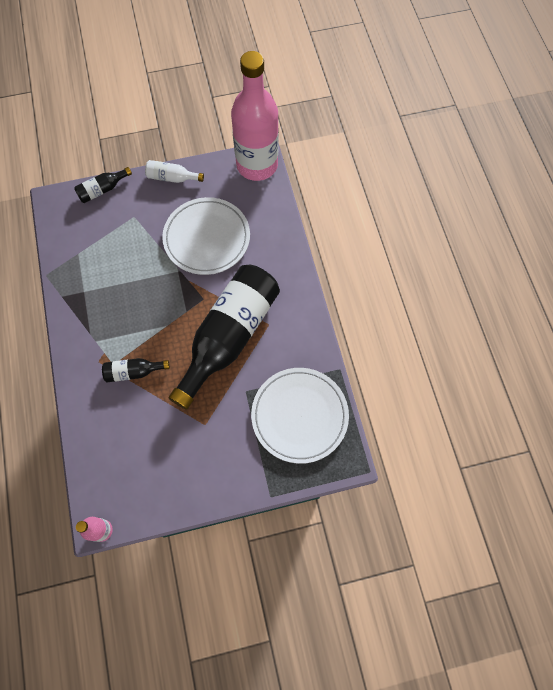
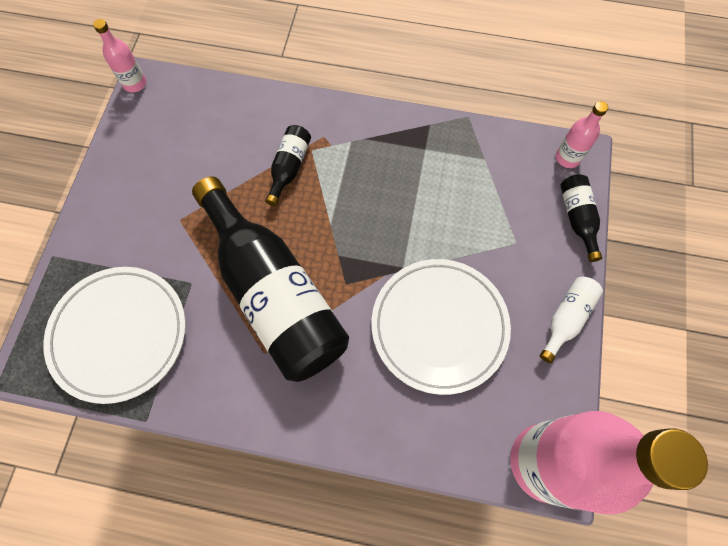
camera: 115 degrees right, 0 degrees up
none -> pink bottle [556,101,608,168]

